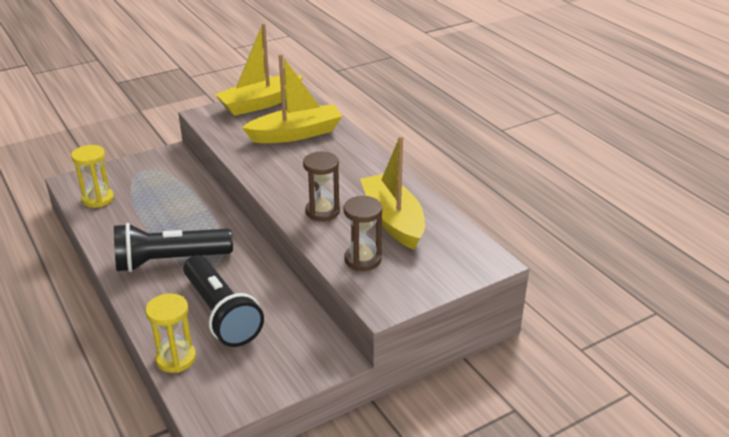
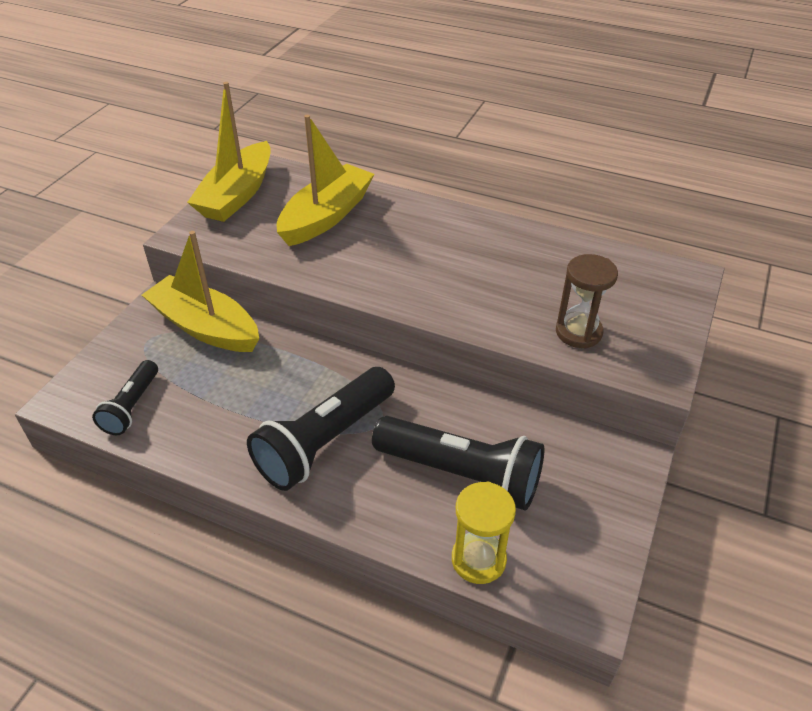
camera: 35 degrees left, 10 degrees up
yellow hourglass [71,145,114,208] -> black flashlight [92,360,158,435]
brown hourglass [303,152,340,221] -> none
yellow boat [360,136,425,250] -> yellow boat moved to [142,231,259,352]

